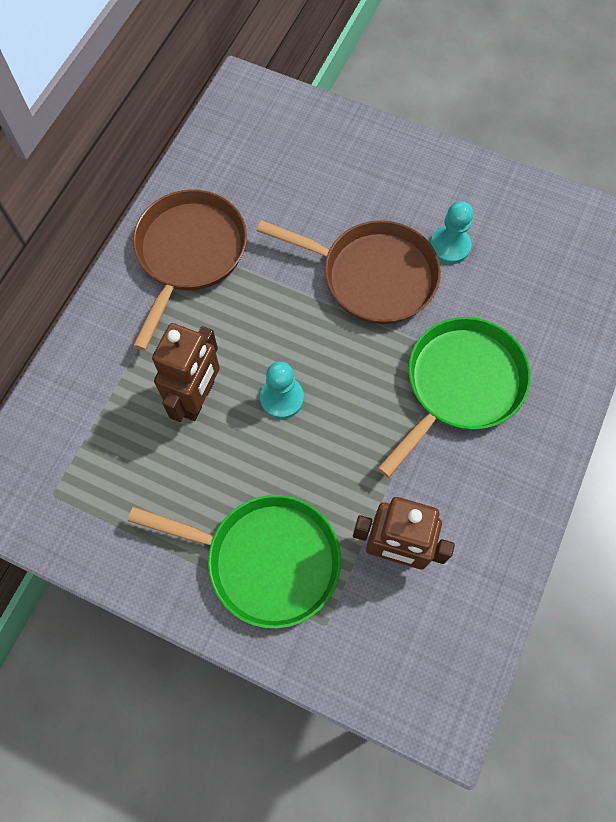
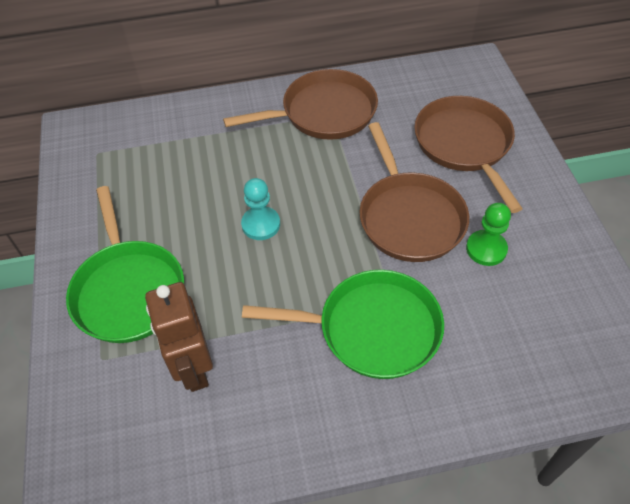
camera: 55 degrees right, 15 degrees down
brown robot [152,323,220,422] -> none
turquoise pawn [430,201,473,264] -> green pawn [466,203,511,266]
none -> brown pan [414,96,523,213]

